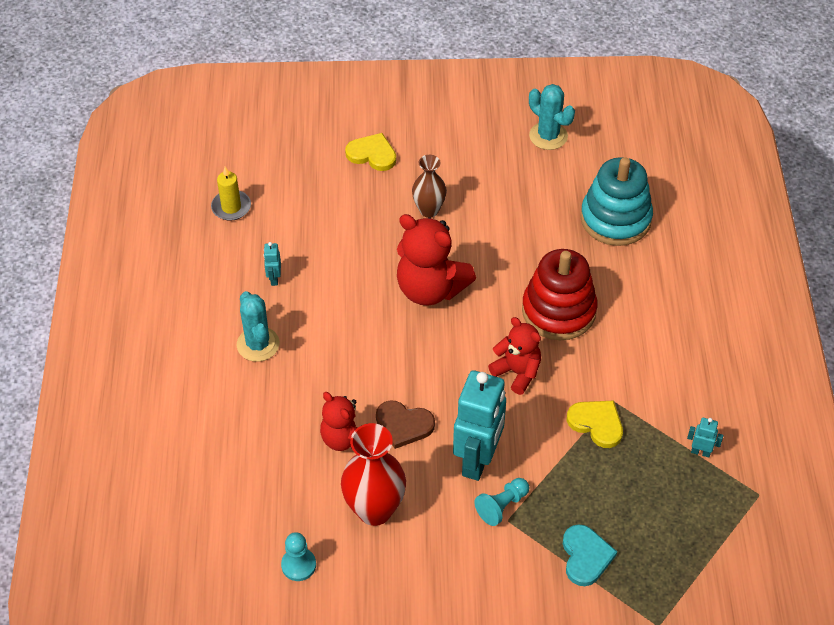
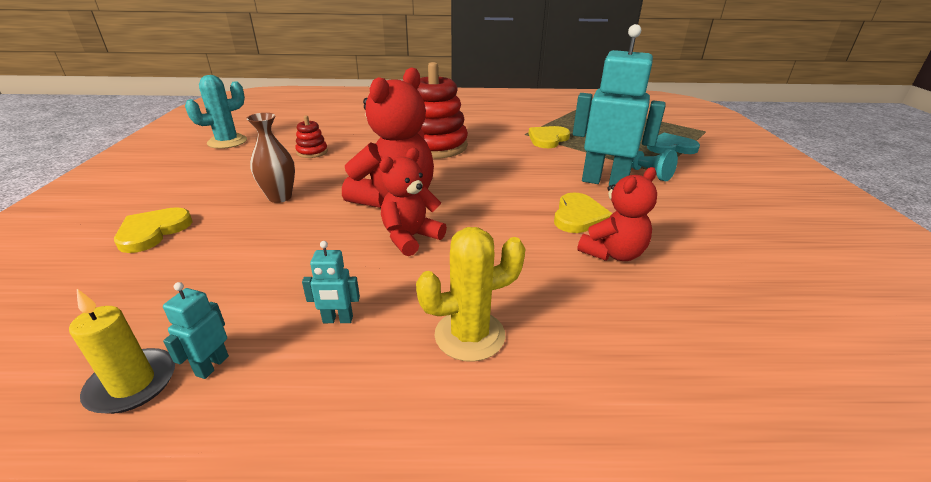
camera: 90 degrees left, 20 degrees down
turquoise cactus [237,291,280,362] -> yellow cactus [416,227,526,362]
turquoise pawn [281,532,316,581] -> none
red vase [341,423,406,526] -> none
brown heart [376,400,435,449] -> yellow heart [554,193,612,233]
red teddy bear [488,317,541,395] -> red teddy bear moved to [379,148,447,256]
turquoise stacking toy [580,157,653,246] -> none
turquoise robot [687,418,724,458] -> turquoise robot moved to [163,282,229,379]
none -> red stacking toy [295,116,328,158]

